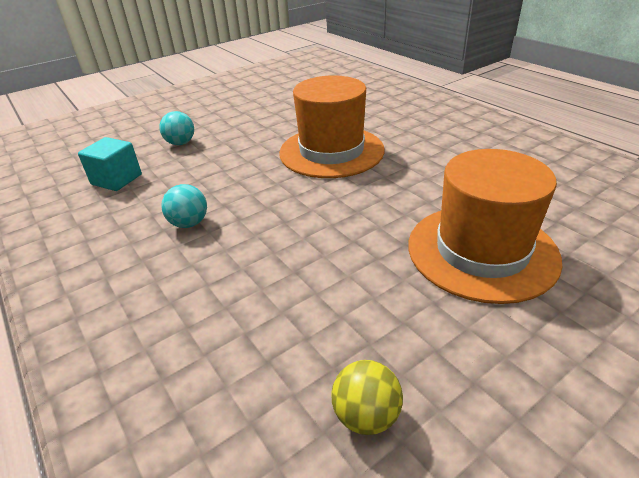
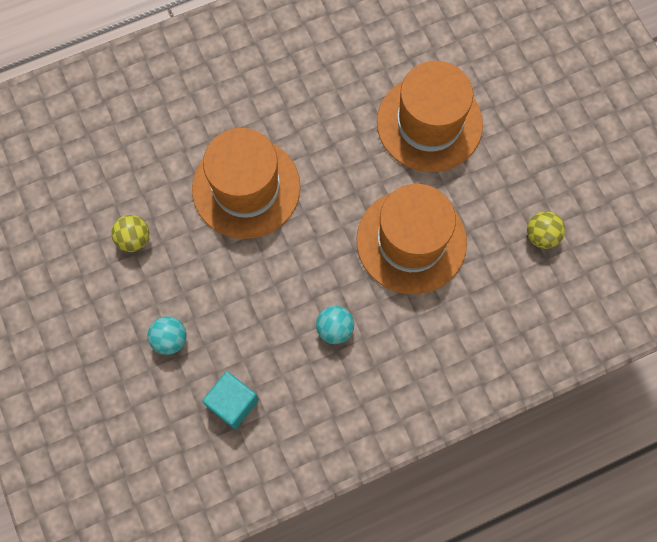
camera: 80 degrees left, 35 degrees up
none -> yellow ball [111,215,149,252]
none -> orange hat [357,184,467,294]

